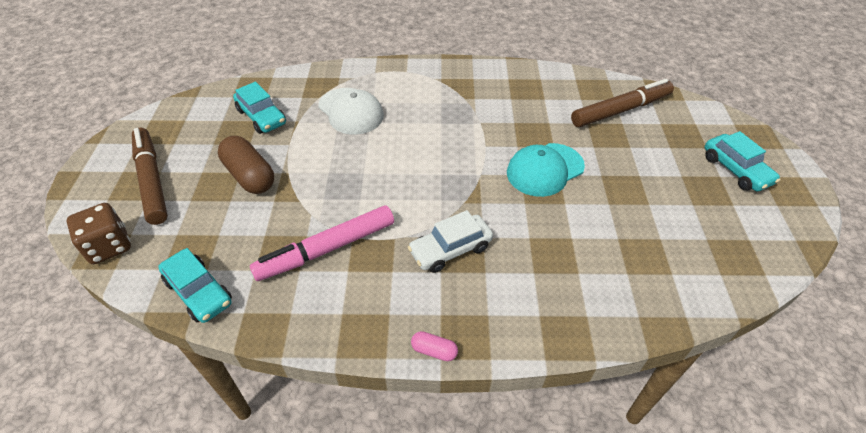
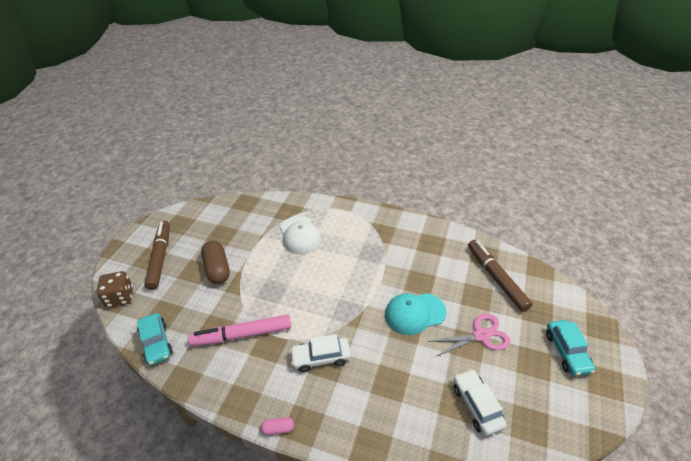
camera: 20 degrees right, 5 degrees down
turquoise car [233,82,286,134] -> none
pink capsule [411,331,458,361] -> pink capsule turned 45 degrees counterclockwise [261,417,294,435]
brown marker [571,79,674,127] -> brown marker turned 105 degrees counterclockwise [468,240,533,312]
none -> pink scissors [428,314,510,357]
none -> white car [454,369,507,436]

